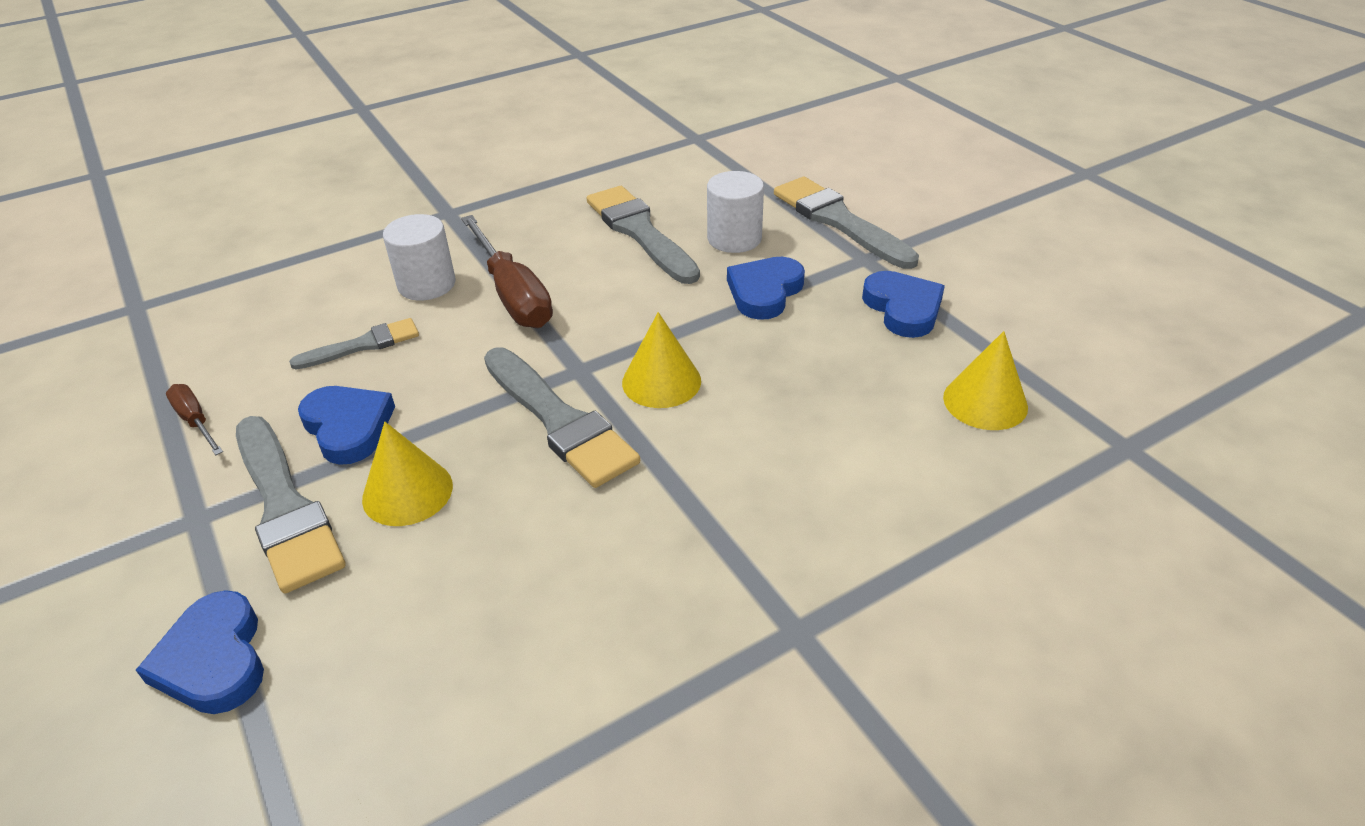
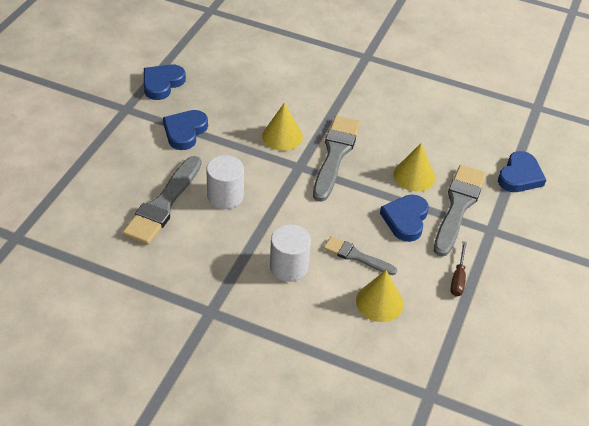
camera: 130 degrees left, 5 degrees up
brown screwdriver [461,215,553,328] -> none
white cylinder [707,171,764,253] -> white cylinder moved to [206,155,244,209]
blue heart [727,257,805,320] -> blue heart turned 120 degrees clockwise [163,110,208,150]
grey brush [774,177,919,269] -> none
yellow cone [943,331,1028,430] -> yellow cone moved to [356,270,404,322]

